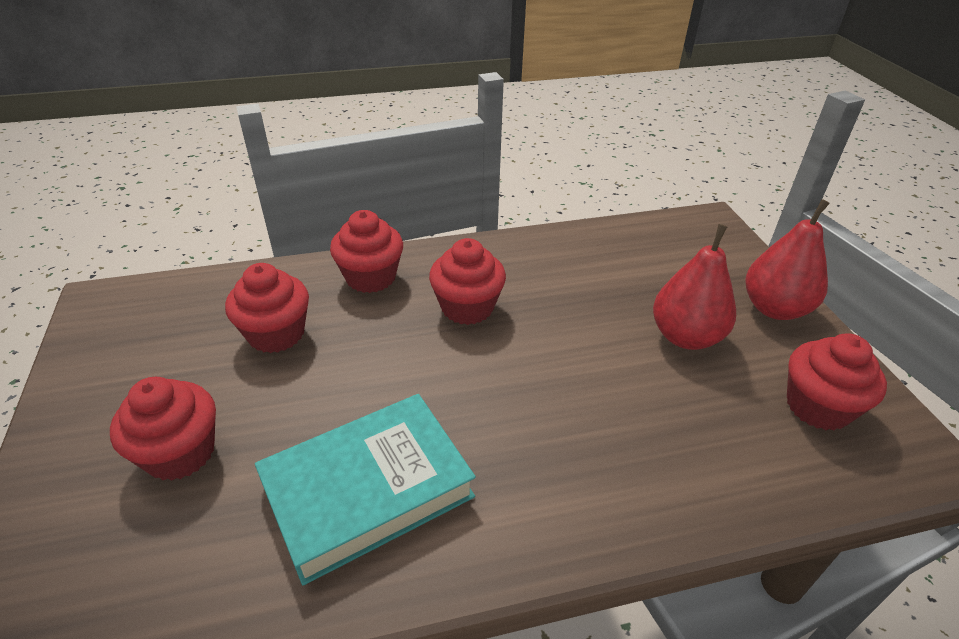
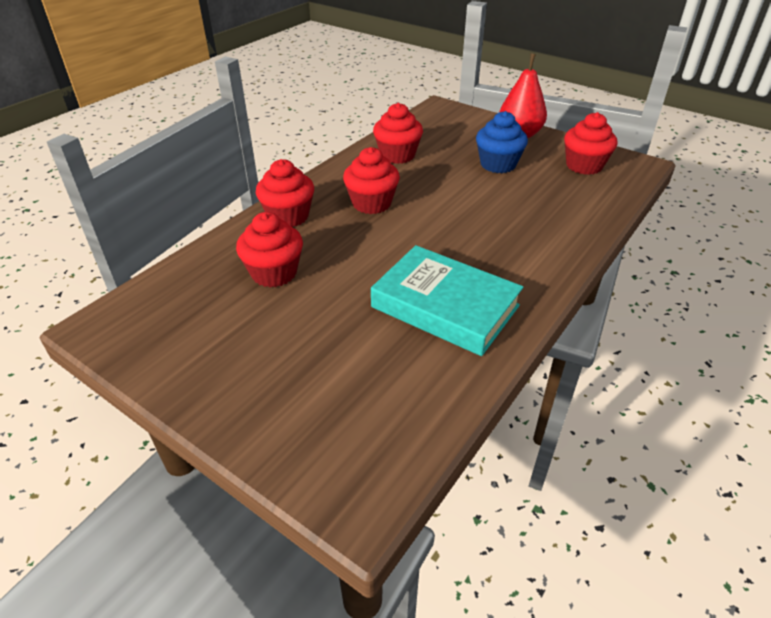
camera: 40 degrees left, 0 degrees up
red cupcake [110,377,216,481] -> red cupcake moved to [373,103,423,164]
turquoise book [255,394,476,585] -> turquoise book turned 75 degrees counterclockwise [371,245,523,356]
red pear [653,224,736,350] -> blue cupcake [476,111,528,173]

